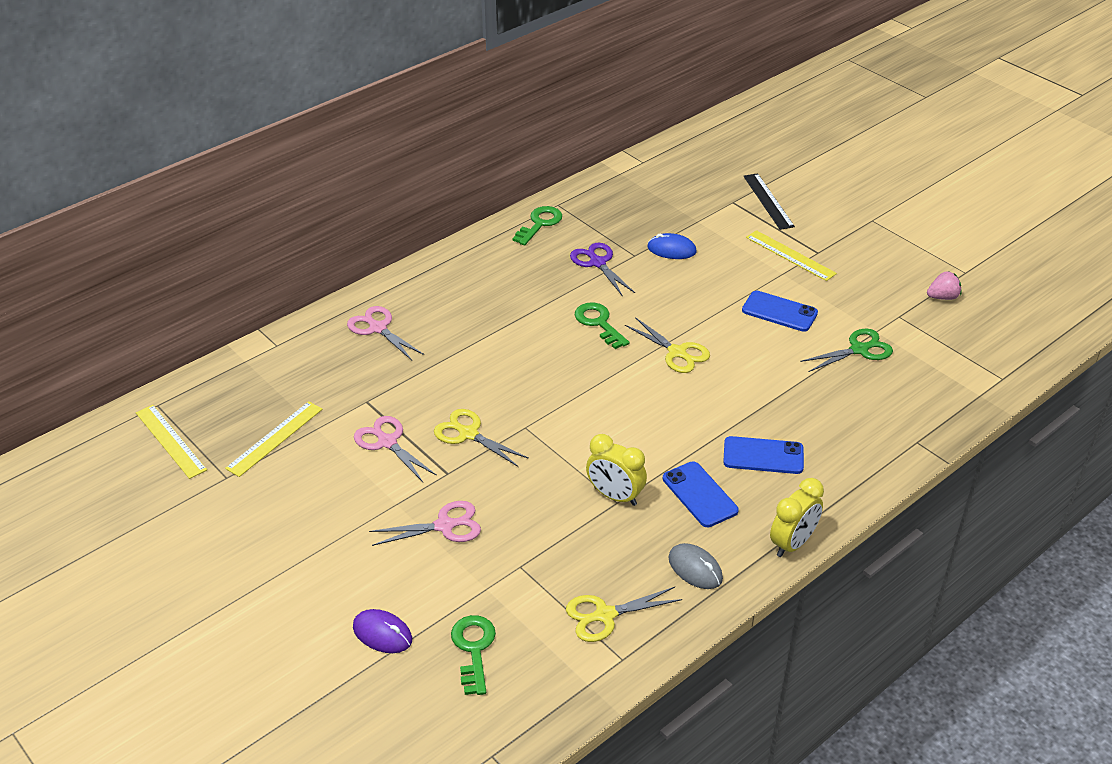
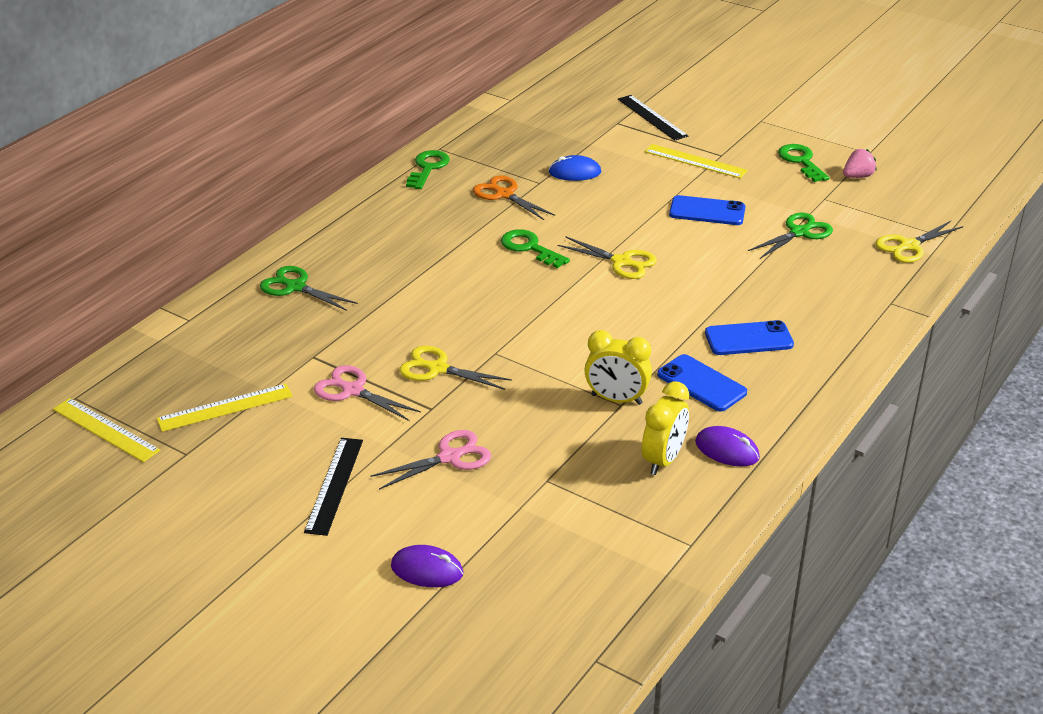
camera: 15 degrees left, 5 degrees down
yellow ruler [225,401,323,477] -> yellow ruler turned 45 degrees clockwise [156,384,293,432]
pink scissors [347,306,424,360] -> green scissors [260,266,358,311]
green key [451,615,496,695] -> green key moved to [778,144,829,182]
yellow scissors [566,587,682,642] -> yellow scissors moved to [876,221,963,263]
purple scissors [570,243,635,297] -> orange scissors [473,175,555,220]
grey mouse [668,543,723,589] -> purple mouse [695,426,760,467]
yellow clock [770,478,824,557] -> yellow clock moved to [642,381,689,475]
none -> black ruler [304,438,363,536]

